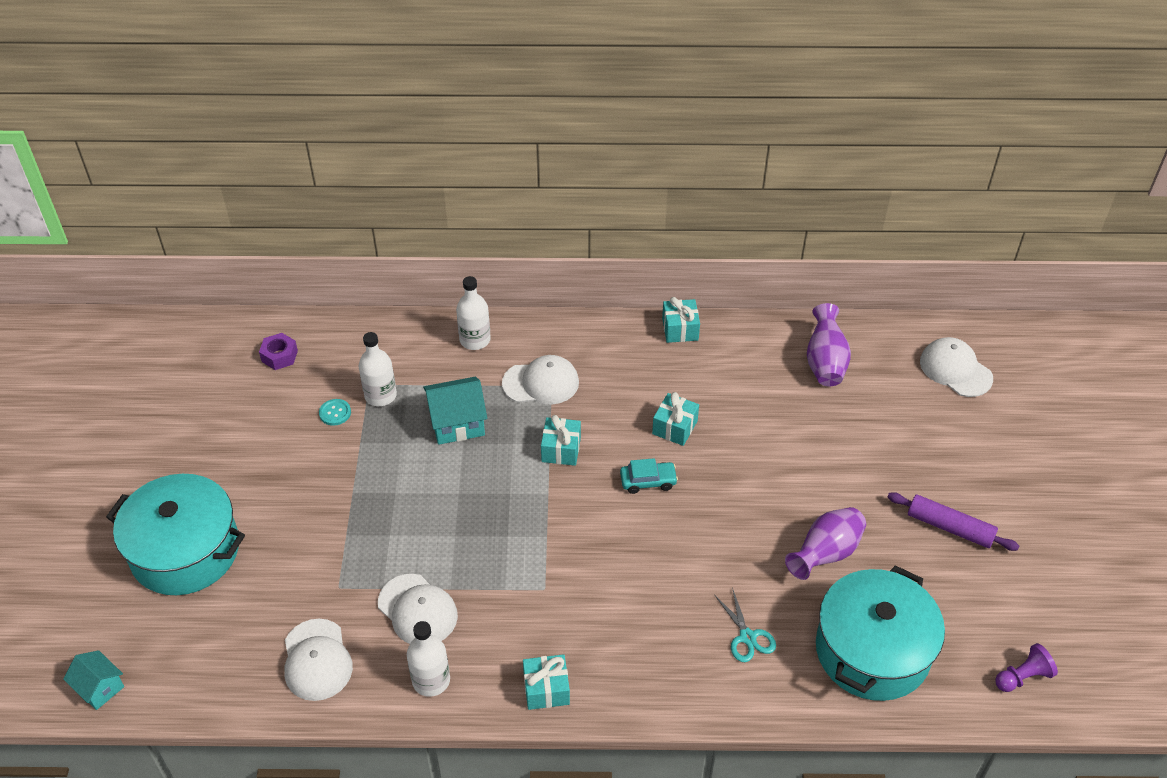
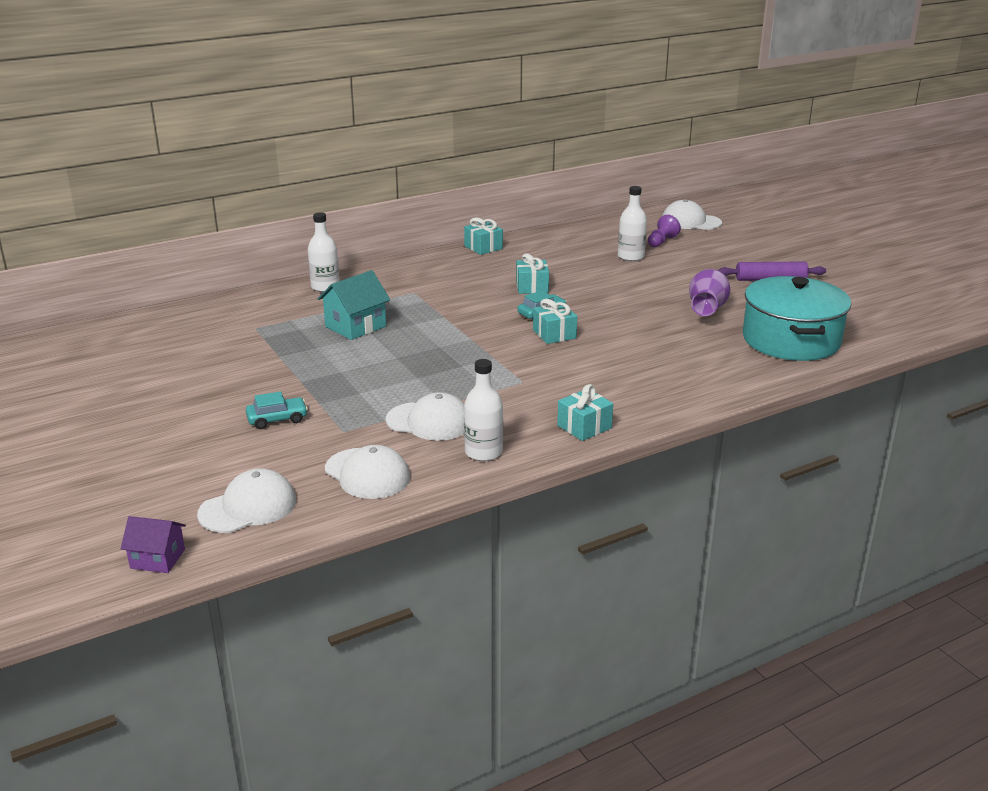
camera: 30 degrees left, 20 degrees down
turquoise house [63,650,124,710] -> purple house [120,516,186,573]
turquoise pot [106,474,245,595] -> none
purple nut [259,333,298,370] -> none
turquoise button [319,399,351,426] -> none
white bottle [359,332,397,406] -> white bottle moved to [618,186,647,261]
white cap [502,355,579,404] -> white cap moved to [197,468,296,533]
turquoise gift [541,415,581,466] -> turquoise gift moved to [533,299,577,344]
turquoise scissors [715,590,776,662] -> none
purple vase [807,303,851,386] -> none
purple pawn [995,643,1058,692] -> purple pawn moved to [648,215,681,247]
none -> turquoise car [246,391,308,429]

